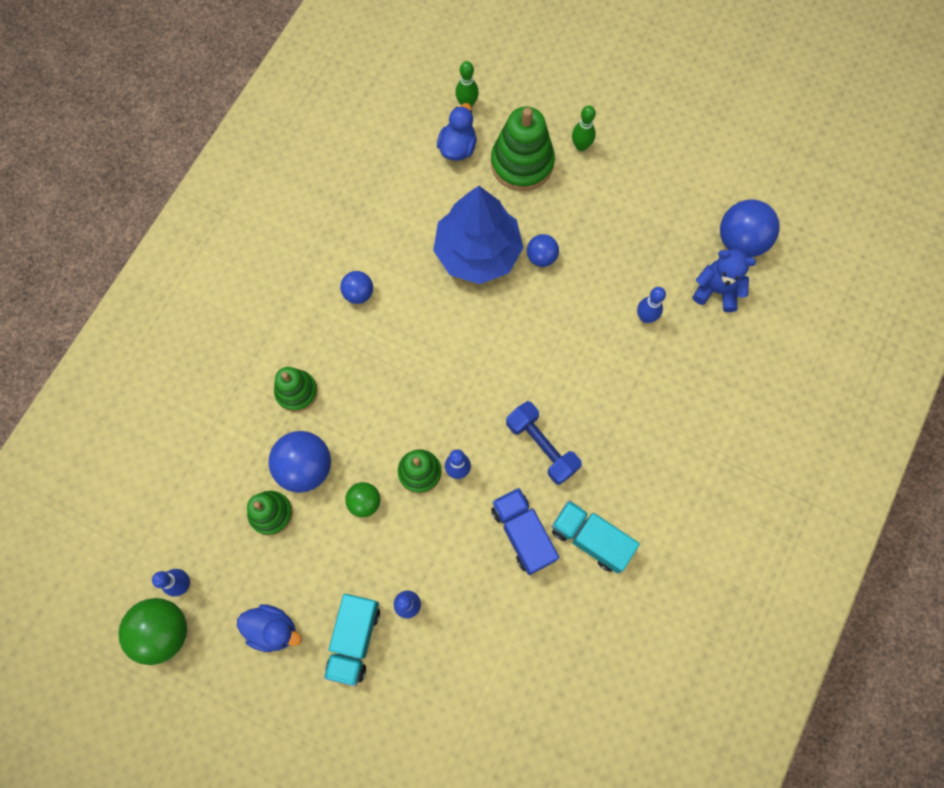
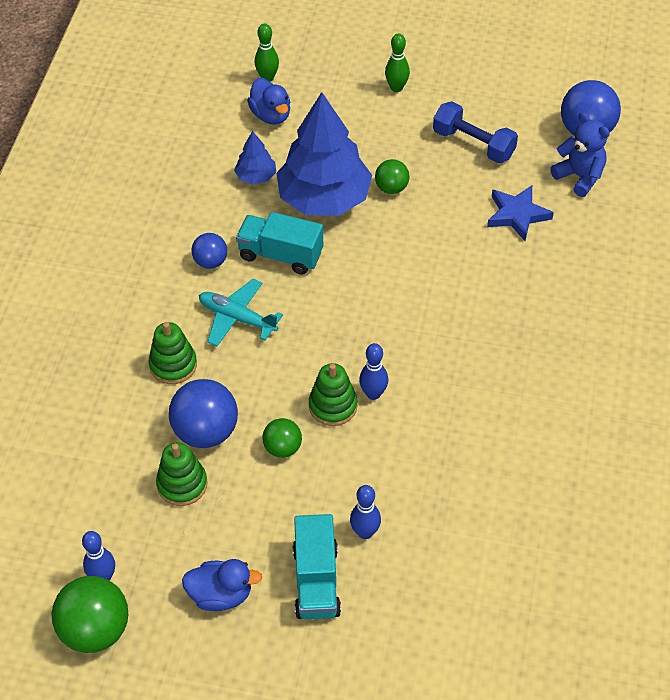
camera: 15 degrees left, 20 degrees down
blue duck [437,103,477,161] -> blue duck turned 150 degrees clockwise [247,78,290,125]
green stacking toy [491,107,555,191] -> none
blue truck [491,488,559,575] -> none
blue dumbbell [506,401,582,485] -> blue dumbbell moved to [433,101,518,163]
blue ball [527,234,559,267] -> green ball [375,159,409,194]
turquoise truck [552,500,640,573] -> turquoise truck moved to [236,212,323,275]
blue bowling pin [637,287,666,323] -> blue star [487,186,554,241]
blue teddy bear [693,249,756,312] -> blue teddy bear turned 45 degrees clockwise [550,112,610,197]
none -> turquoise plane [199,279,283,346]
none -> blue tree [234,131,276,185]

